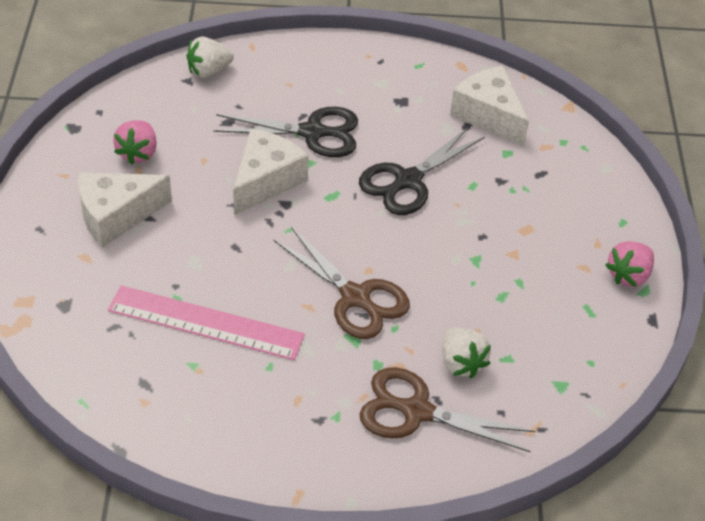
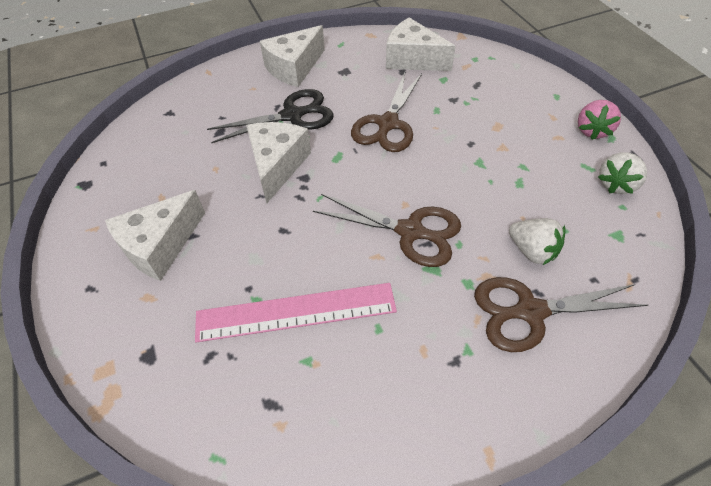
camera: 20 degrees left, 5 degrees up
pink strawberry [113,120,157,165] -> none
white strawberry [186,37,234,78] -> white strawberry moved to [598,152,647,194]
black scissors [359,127,485,215] -> brown scissors [351,73,422,152]
none -> white cheese [260,25,325,87]

